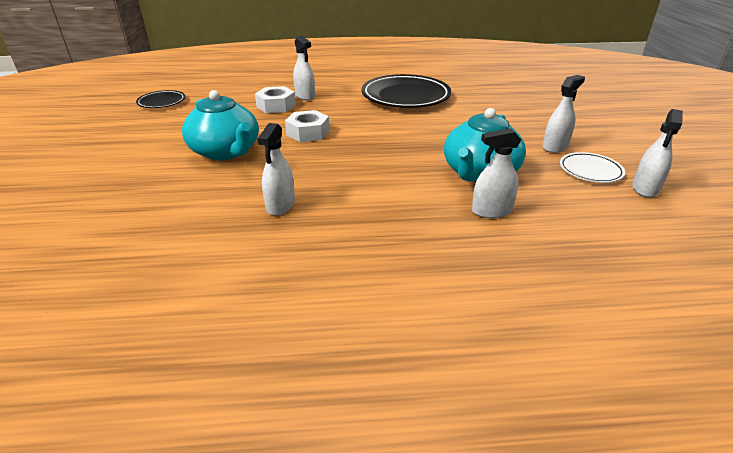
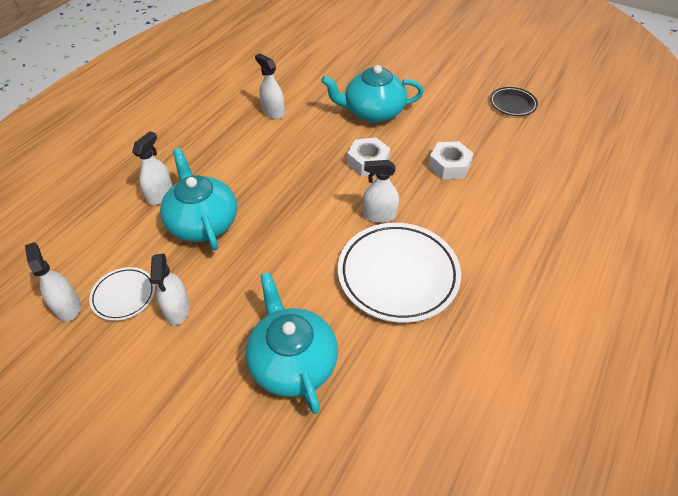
camera: 125 degrees right, 15 degrees up
white spray bottle [293,36,315,100] -> white spray bottle moved to [363,160,399,223]
black plate [362,74,451,108] -> white plate [338,223,461,323]
none -> turquoise teapot [246,272,338,414]

